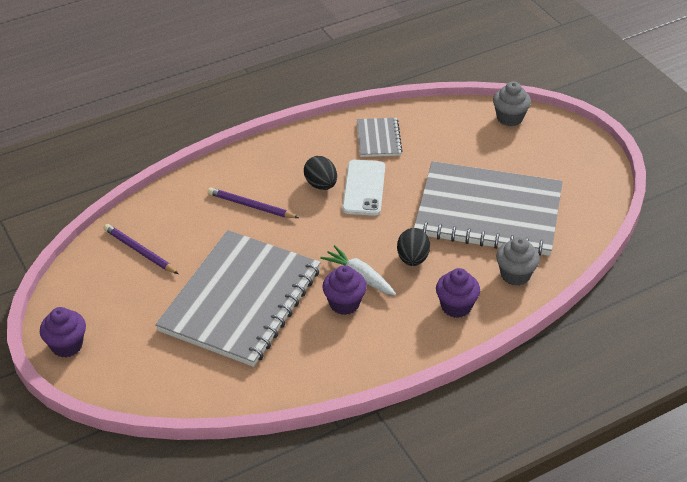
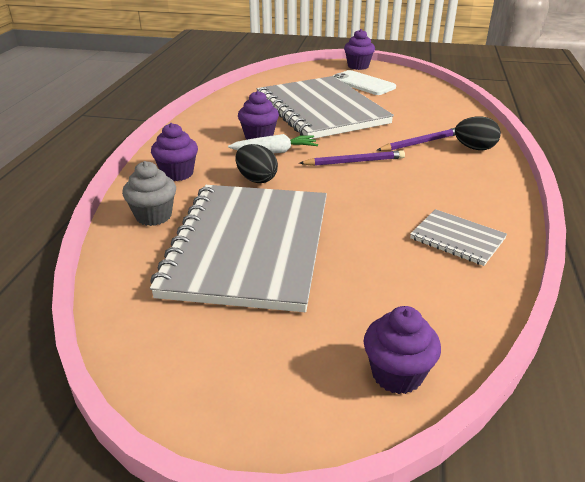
camera: 130 degrees right, 10 degrees down
purple pencil [104,224,179,274] -> purple pencil moved to [299,150,405,166]
black egg [304,156,337,190] -> black egg moved to [455,116,501,150]
white phone [342,160,385,216] -> white phone moved to [333,70,396,95]
grey notebook [414,161,563,256] -> grey notebook turned 45 degrees counterclockwise [150,185,327,312]
grey cupcake [493,82,531,126] -> purple cupcake [364,306,441,394]

